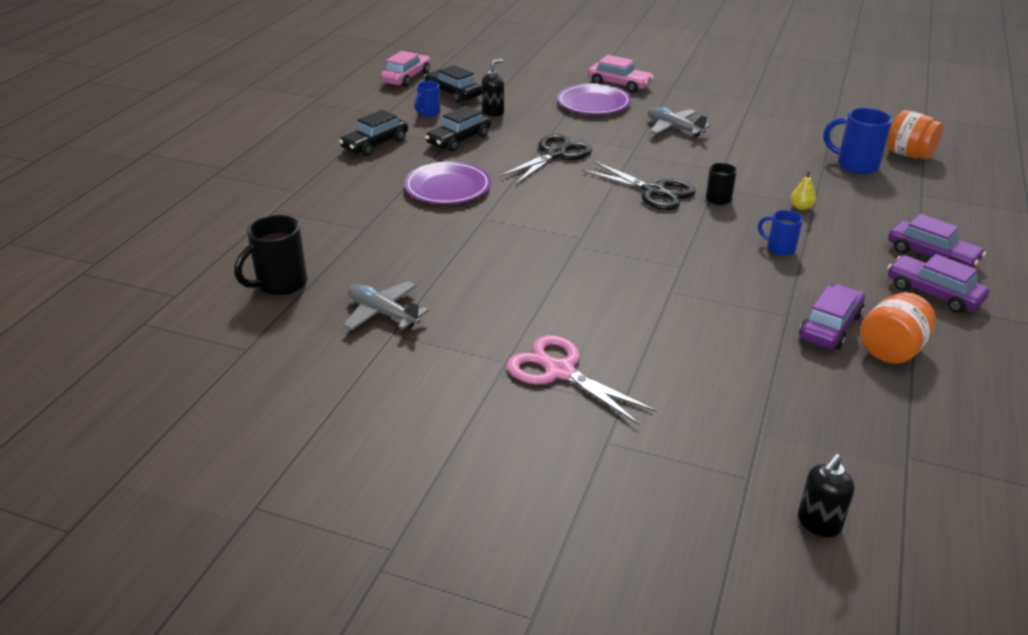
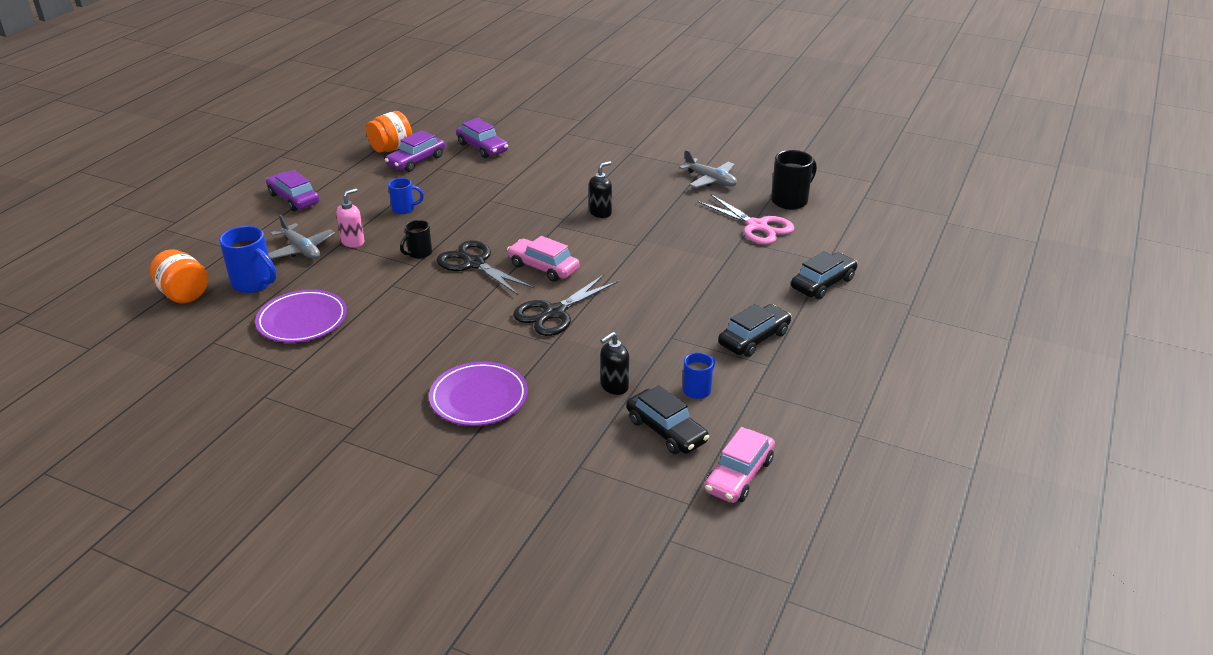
camera: 175 degrees left, 0 degrees up
purple plate [404,161,491,204] -> purple plate moved to [255,289,347,343]
black car [425,106,491,152] -> black car moved to [791,251,858,299]
pink scissors [507,335,657,425] -> pink scissors moved to [698,194,795,244]
pink car [588,55,654,92] -> pink car moved to [507,236,579,282]
grey plane [648,107,711,137] -> grey plane moved to [268,214,335,259]
blue mug [758,210,803,256] -> blue mug turned 45 degrees counterclockwise [388,178,424,214]
yellow pear [791,171,816,210] -> pink soap dispenser [336,188,364,248]
black soap dispenser [798,454,854,537] -> black soap dispenser moved to [589,161,612,218]
purple car [887,254,989,313] -> purple car moved to [456,118,508,158]

